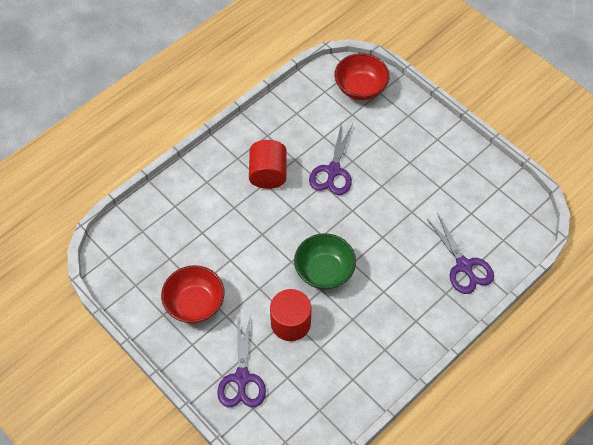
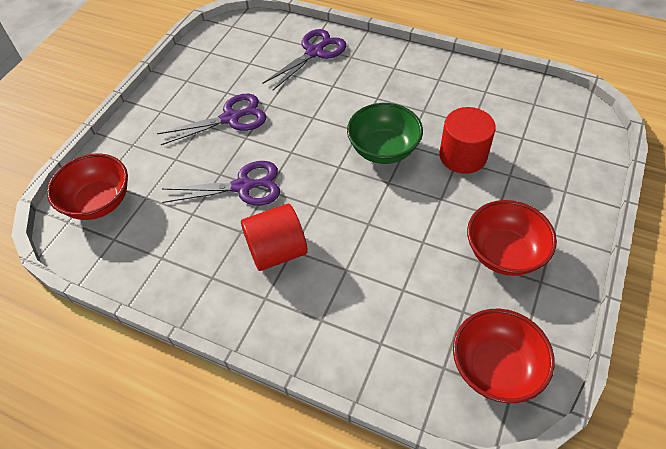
camera: 110 degrees left, 5 degrees down
purple scissors [217,315,266,407] -> purple scissors moved to [157,94,266,145]
none -> red bowl [453,309,555,403]

